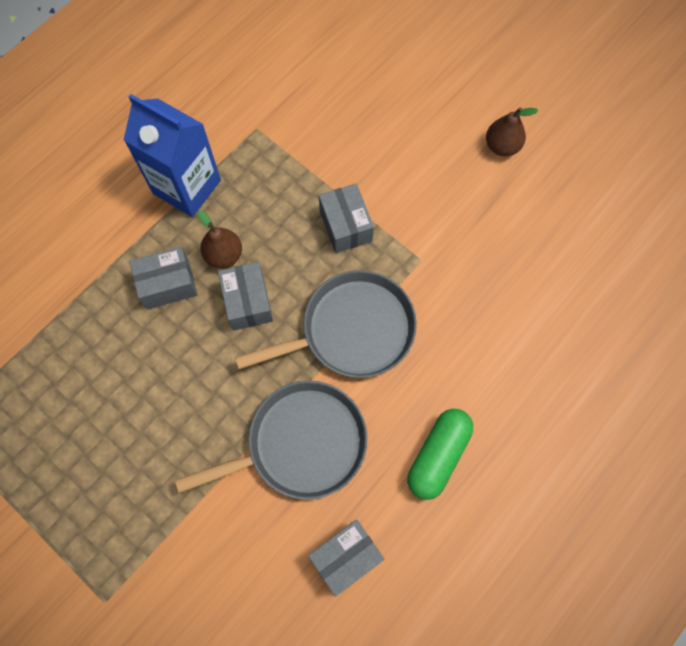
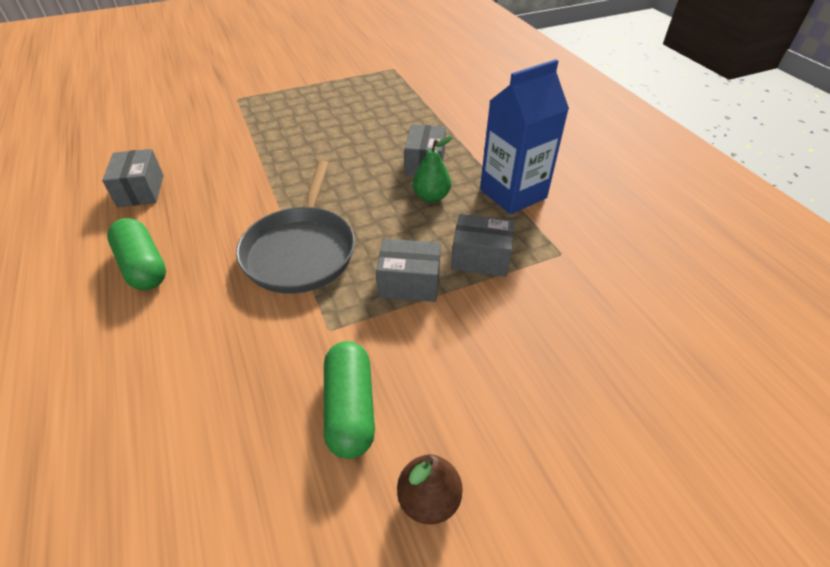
camera: 115 degrees right, 25 degrees down
grey pan [175,380,367,500] -> none
brown pear [198,211,242,268] -> green pear [412,136,453,203]
grey box [218,262,273,331] -> grey box moved to [451,214,515,277]
none -> green capsule [324,341,375,459]

